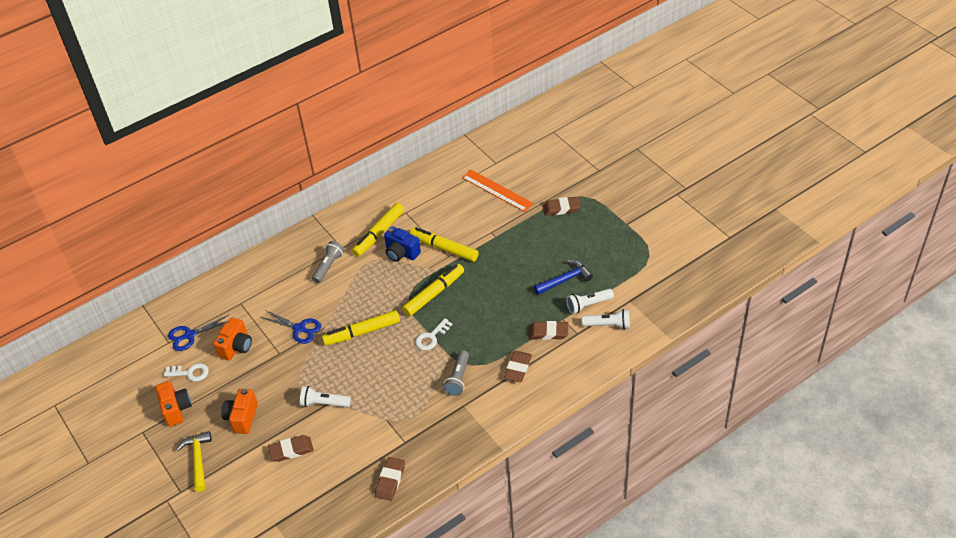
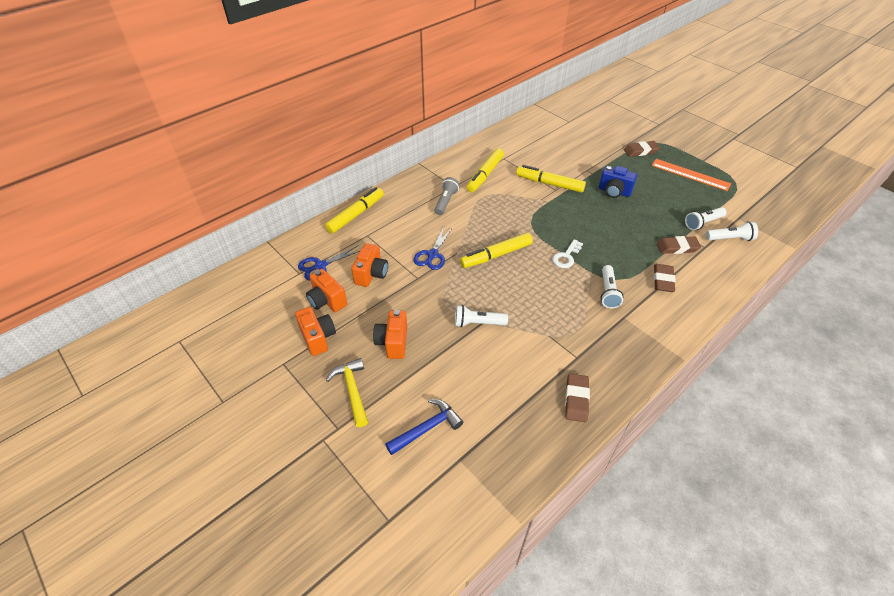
camera: 10 degrees left, 0 degrees up
white key [164,363,209,381] -> orange camera [306,269,347,312]
blue scissors [260,310,321,344] -> blue scissors turned 90 degrees clockwise [414,227,453,270]
brown eraser [268,435,314,462] -> none
blue camera [384,226,421,262] -> blue camera moved to [599,166,637,198]
yellow marker [402,264,464,317] -> yellow marker moved to [325,187,384,234]
grey flashlight [443,351,469,396] -> white flashlight [601,265,623,308]
orange ruler [462,170,534,212] -> orange ruler moved to [651,159,731,191]
blue hammer [534,260,593,295] -> blue hammer moved to [385,399,463,455]

